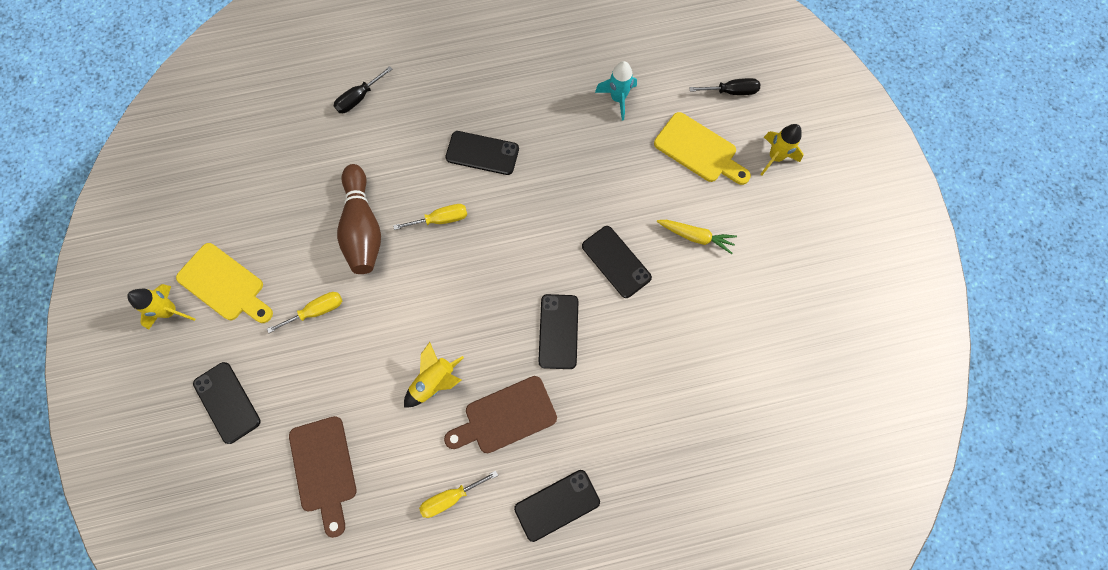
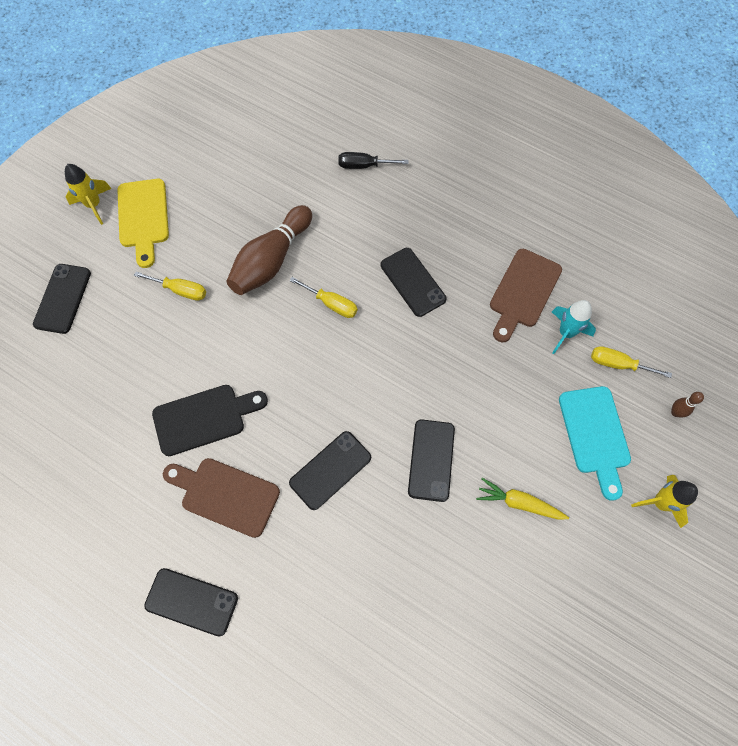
camera: 45 degrees right, 5 degrees down
brown cutting board [289,416,356,538] -> brown cutting board moved to [490,249,562,342]
yellow rocket [404,342,464,407] -> black cutting board [152,385,268,456]
yellow screwdriver [419,471,498,518] -> yellow screwdriver moved to [591,346,672,378]
yellow cutting board [654,112,751,185] -> turquoise cutting board [559,386,631,501]
yellow carrot [657,220,737,254] -> yellow carrot turned 135 degrees clockwise [476,478,569,520]
black screwdriver [689,78,760,95] -> brown bowling pin [671,392,704,417]

